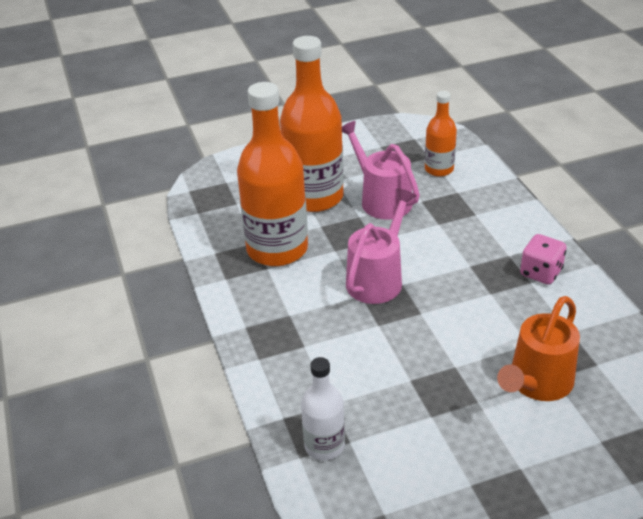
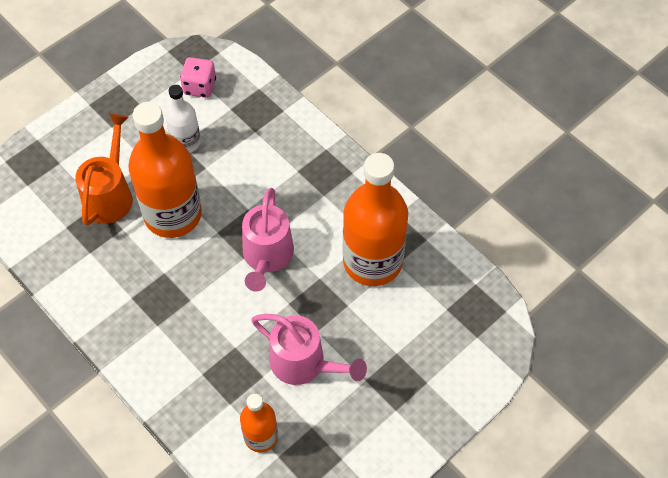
camera: 155 degrees right, 20 degrees up
orange bottle [280,36,344,212] -> orange bottle moved to [128,102,202,238]
white bottle [301,357,345,460] -> white bottle moved to [165,85,201,153]
pink dice [520,234,567,285] -> pink dice moved to [180,57,216,98]

